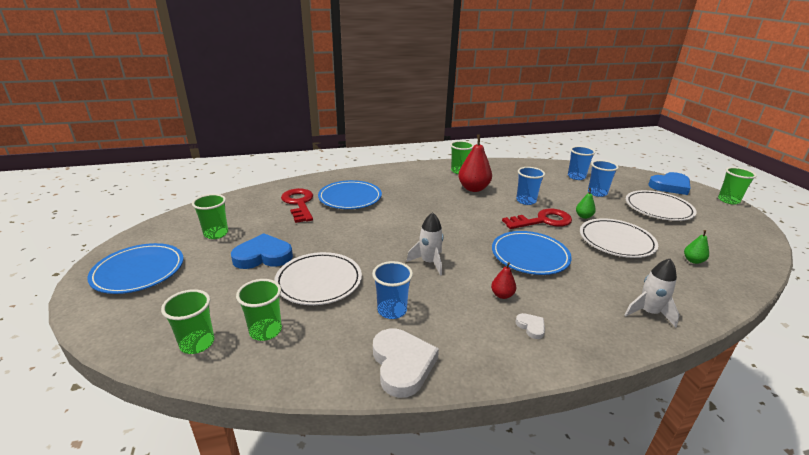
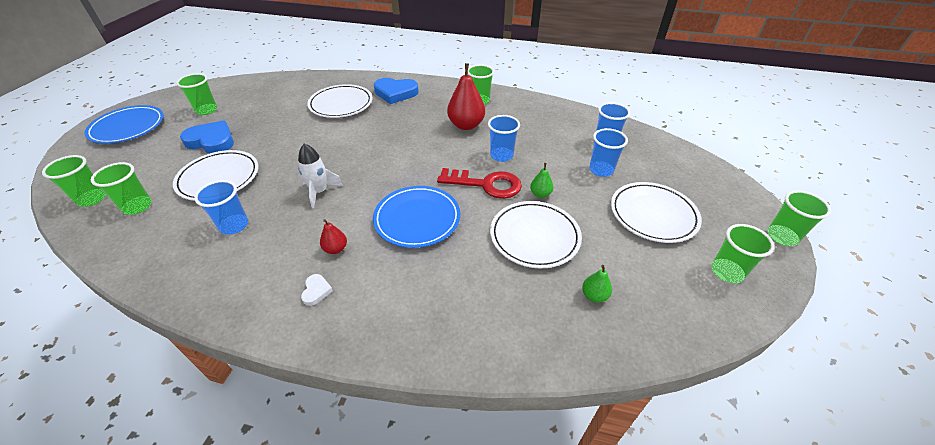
camera: 30 degrees right, 15 degrees up
red key [281,188,313,223] -> none
blue plate [318,180,382,209] -> white plate [307,84,372,118]
white heart [373,328,439,398] -> none
white rocket [625,259,679,327] -> none
blue heart [648,172,690,195] -> blue heart moved to [374,78,419,104]
none -> green cup [711,224,775,283]

